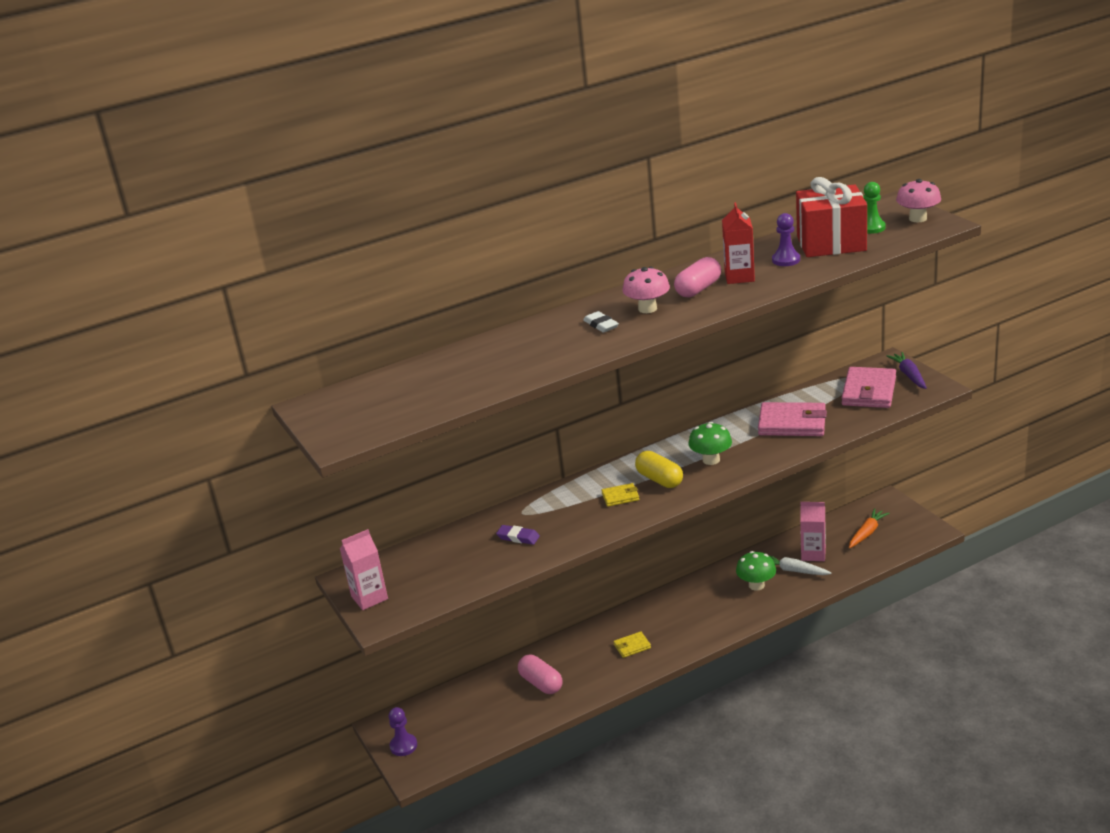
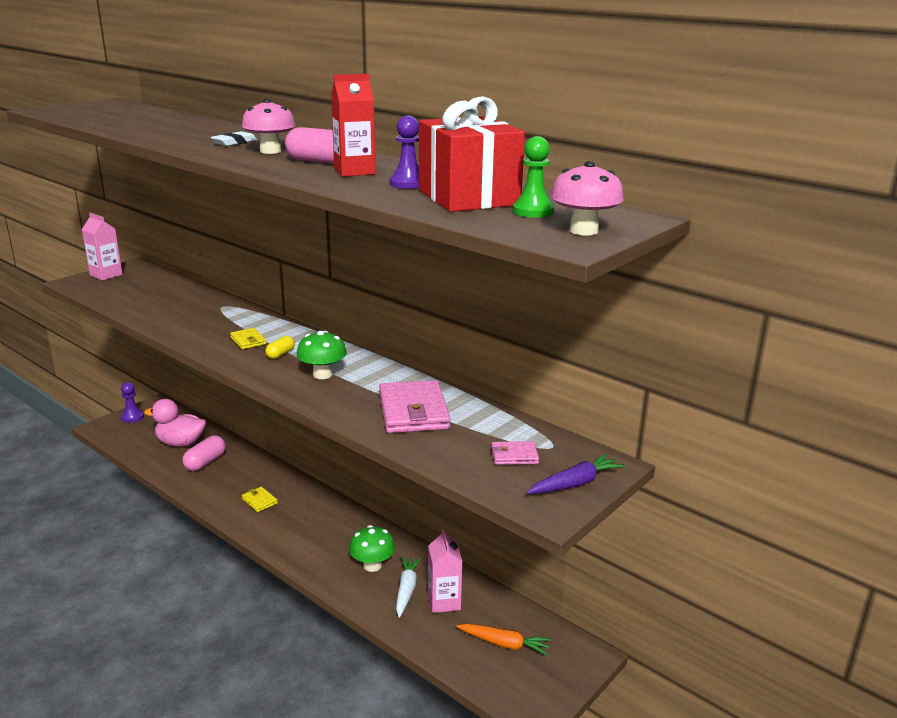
camera: 65 degrees right, 5 degrees down
purple eraser [496,525,540,545] -> none
yellow capsule [635,451,683,488] -> yellow capsule [265,336,295,359], size x0.58
pink wallet [842,367,896,408] -> pink wallet [491,441,539,465], size x0.49
none -> pink duck [144,399,206,447]

